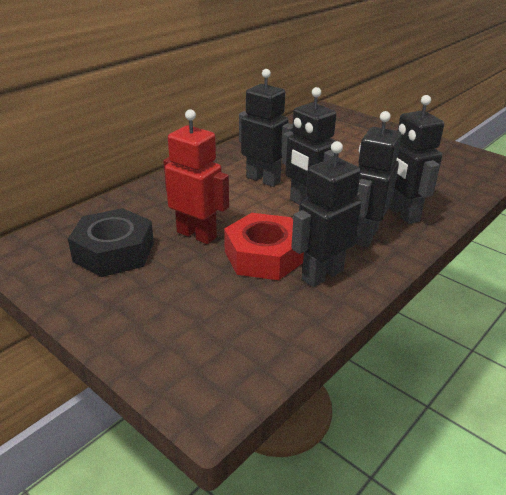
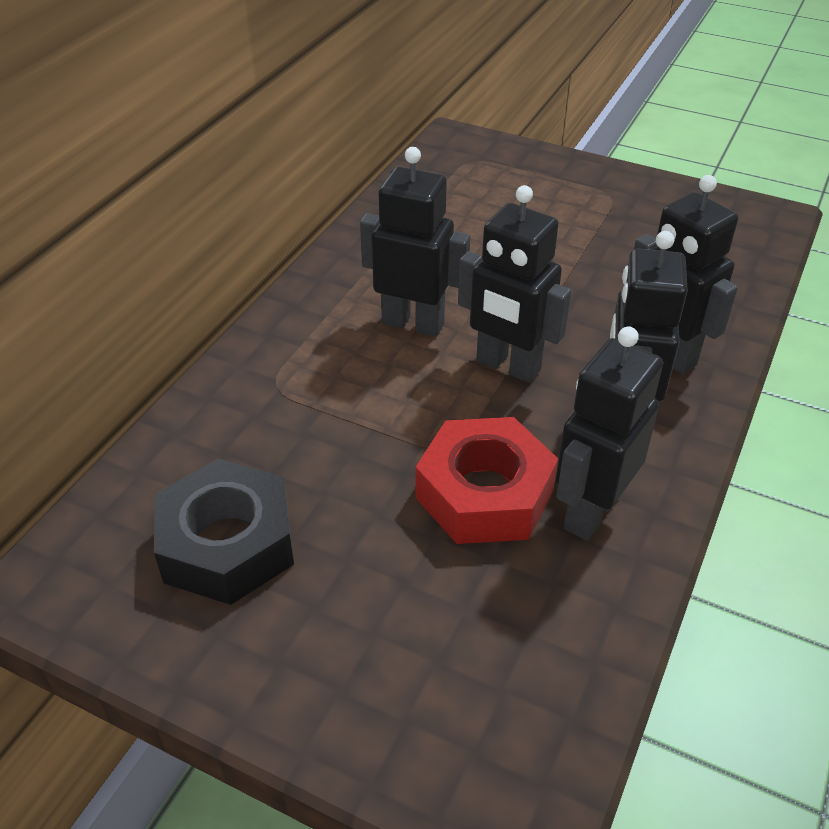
camera: 15 degrees left, 10 degrees up
red robot [164,109,229,244] -> none

